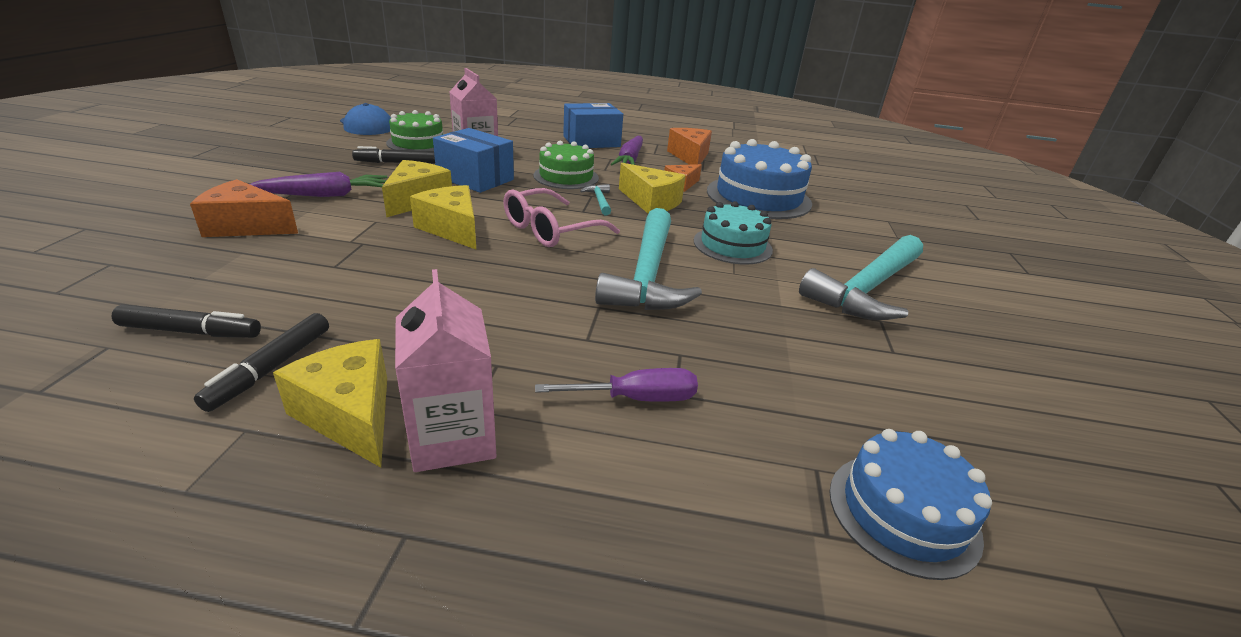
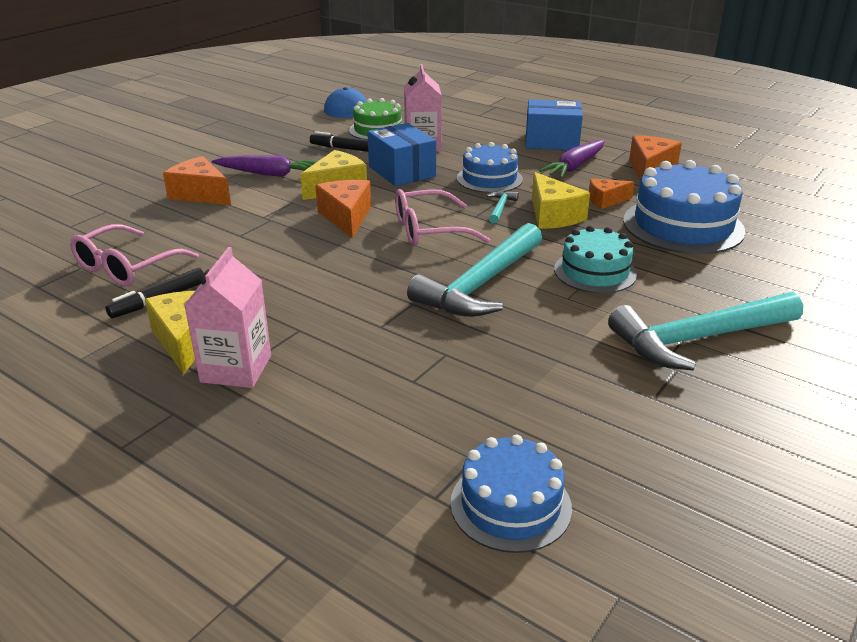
camera: 30 degrees right, 0 degrees up
black marker [112,304,261,338] -> pink glasses [70,224,199,287]
yellow cheese [410,185,476,249] -> orange cheese [315,180,371,239]
green cake [534,141,599,189] -> blue cake [457,142,523,193]
purple screwdriver [535,368,698,402] -> none

